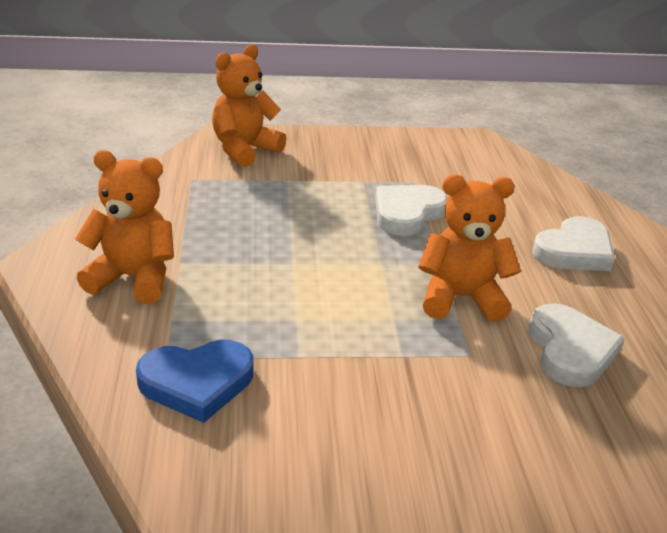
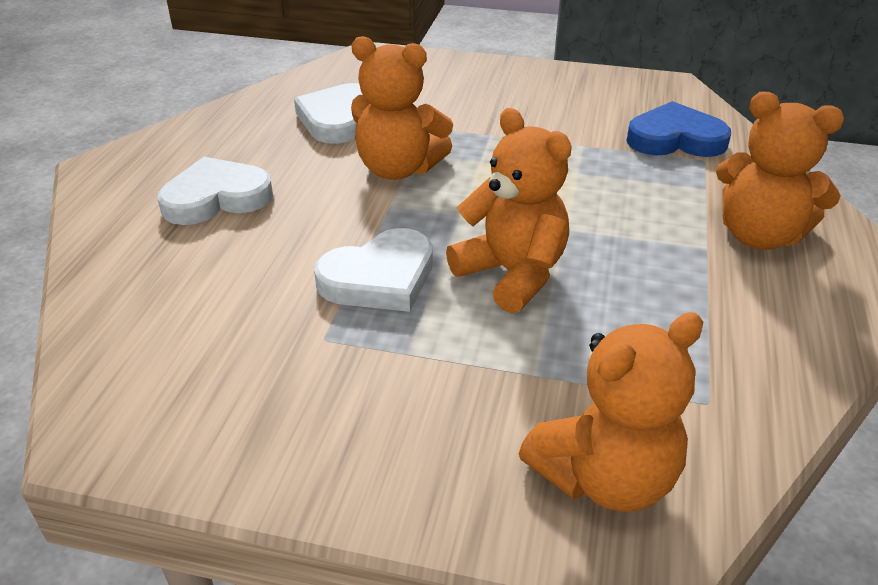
camera: 160 degrees left, 5 degrees up
none -> orange teddy bear [446,108,572,313]

